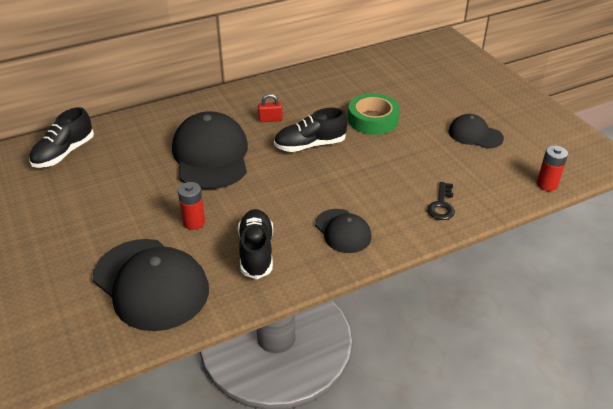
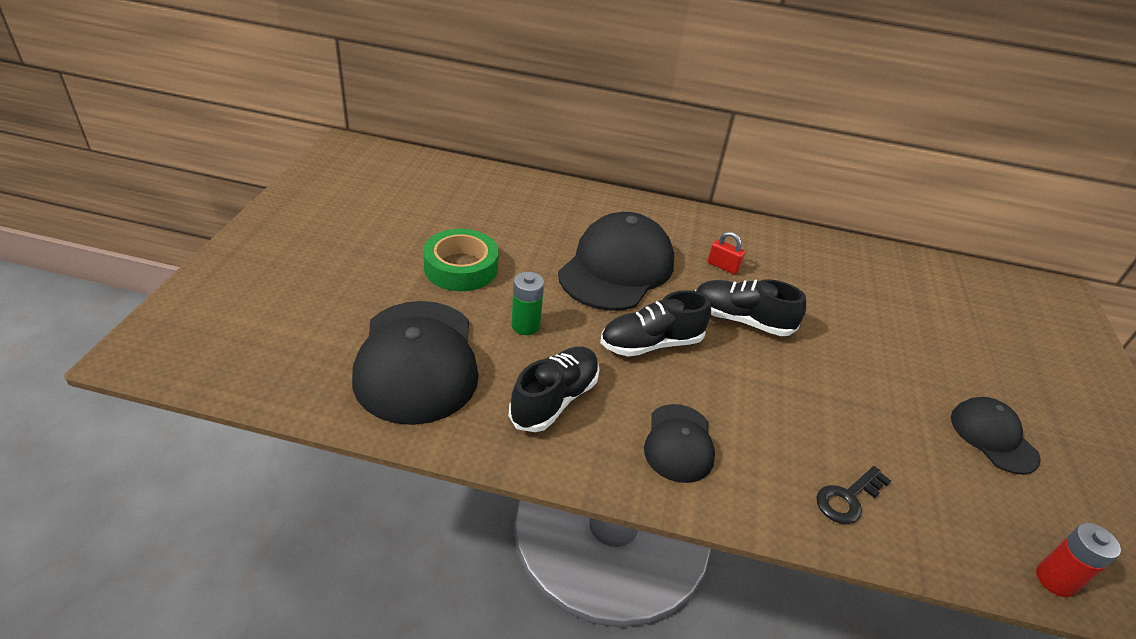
camera: 35 degrees right, 0 degrees up
black shoe [29,107,94,168] -> black shoe moved to [600,290,711,357]
red battery [178,182,205,230] -> green battery [511,272,544,335]
green tape [348,93,400,135] -> green tape moved to [423,229,499,291]

